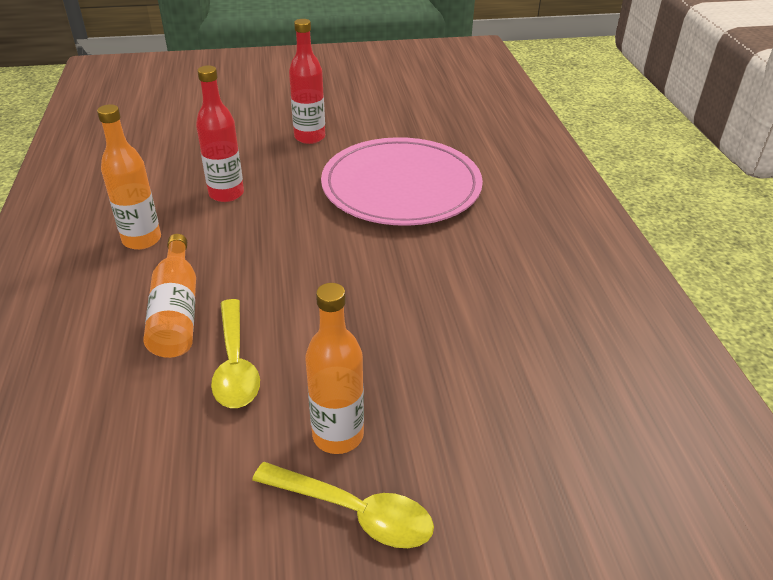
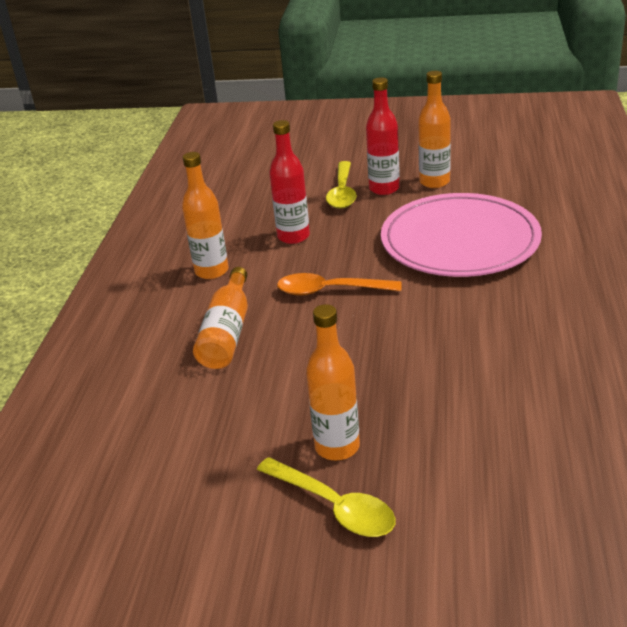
camera: 20 degrees right, 5 degrees down
yellow spoon [211,299,260,408] -> yellow spoon moved to [326,161,357,209]
none -> orange spoon [277,273,402,296]
none -> orange bottle [418,71,451,188]

